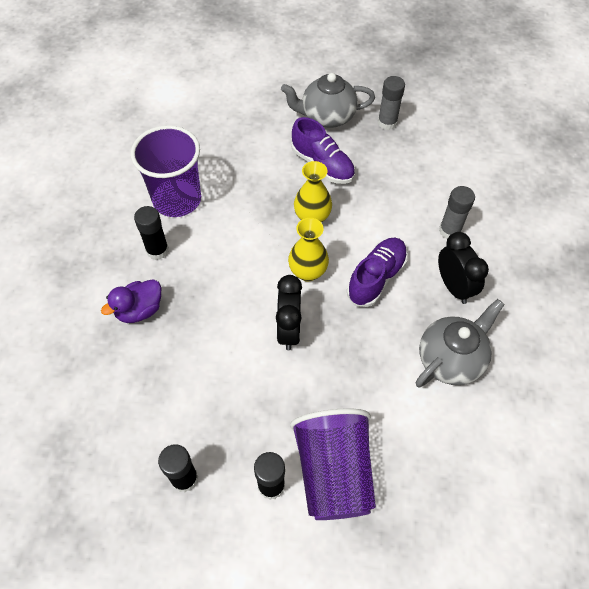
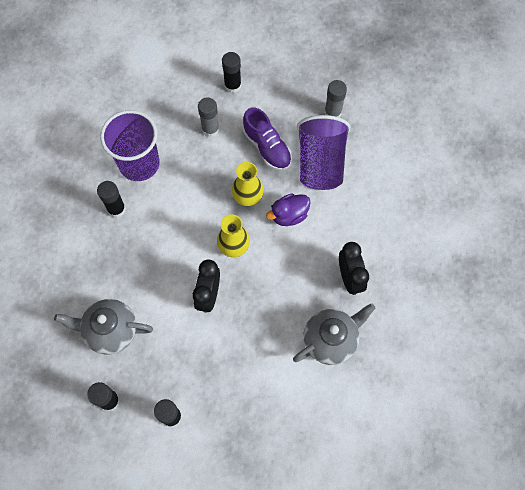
camera: 10 degrees right, 10 degrees up
purple duck [101,279,161,323] -> purple duck moved to [266,193,311,226]
grey teapot [281,73,375,128] -> grey teapot moved to [54,299,153,355]
purple cup [290,408,376,520] -> purple cup moved to [297,115,351,190]
purple shoe [347,238,408,307] -> none
grey glue stick [439,186,475,239] -> grey glue stick moved to [198,97,219,137]
none -> black glue stick [222,52,241,93]

